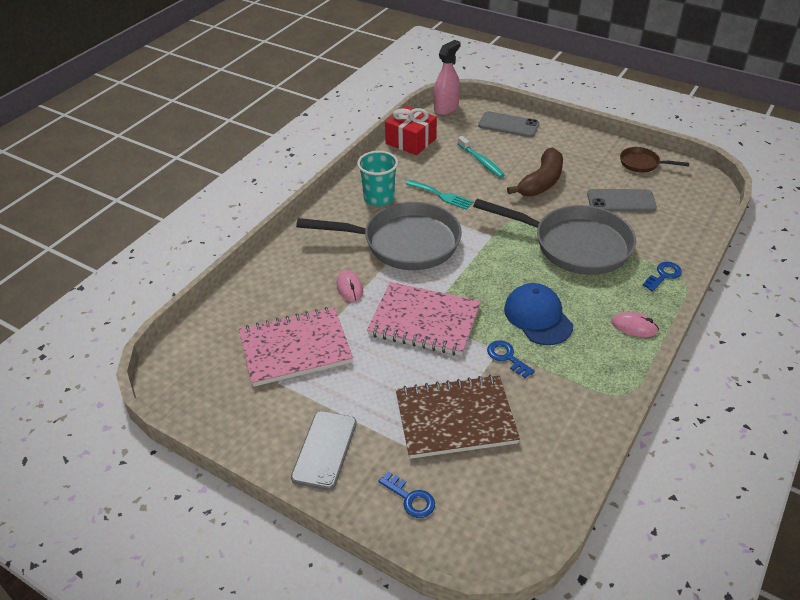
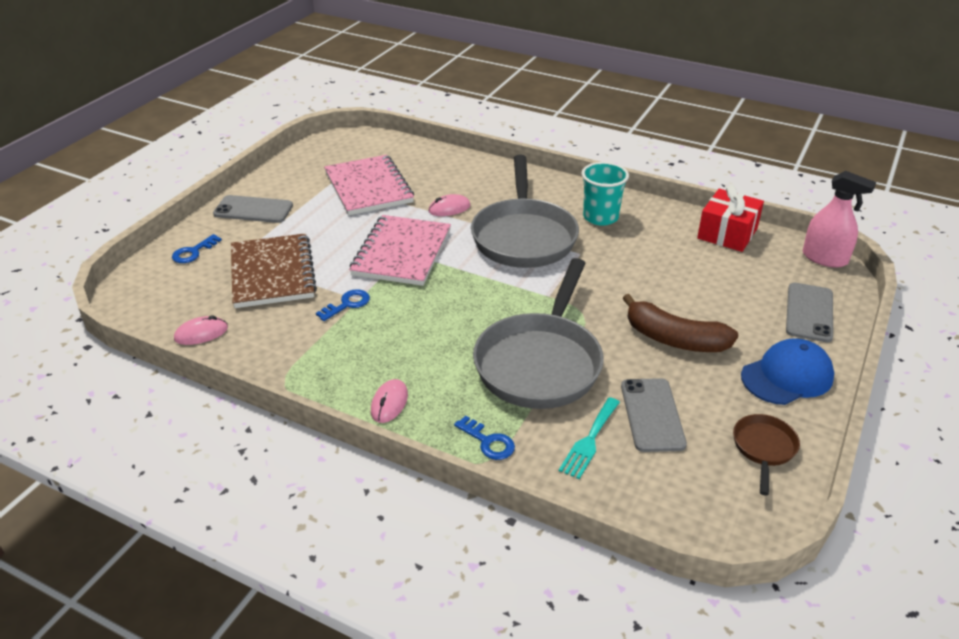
camera: 85 degrees right, 5 degrees down
turquoise fork [406,180,473,210] -> turquoise fork moved to [559,397,620,479]
turquoise toothbrush [458,136,505,178] -> none
blue cap [504,283,573,345] -> blue cap moved to [741,338,834,405]
none -> pink mouse [174,315,228,345]

